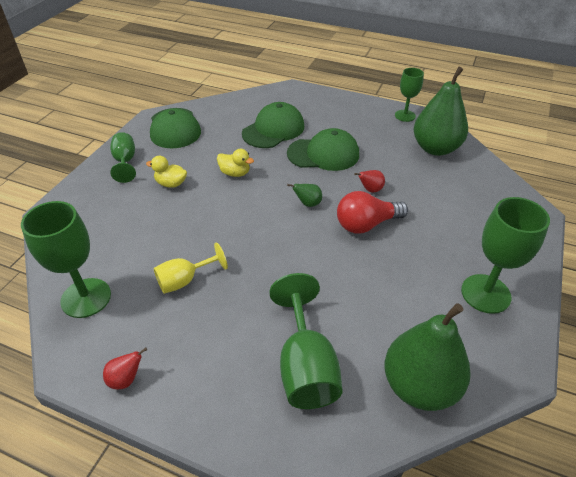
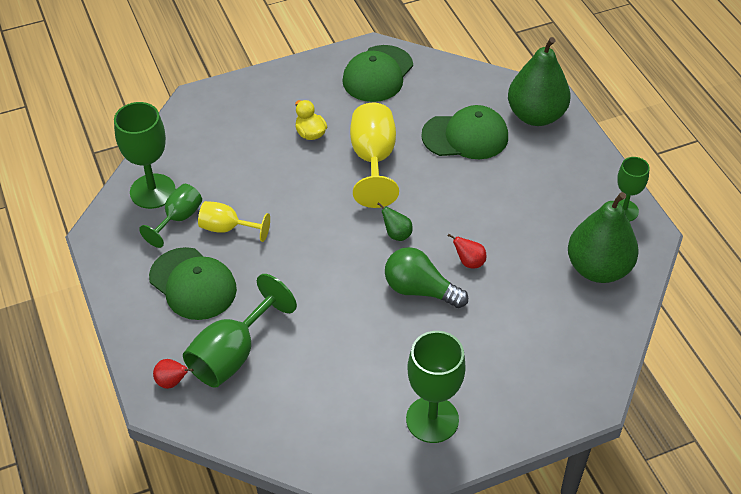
camera: 45 degrees right, 5 degrees up
red pear [103,348,147,389] -> red pear moved to [153,359,193,389]
green goblet [110,132,136,183] -> green goblet moved to [139,184,202,248]
yellow duck [217,149,254,177] -> yellow goblet [350,103,399,208]
green cap [287,128,359,171] -> green cap moved to [149,247,237,320]
red light bulb [337,191,408,234] -> green light bulb [385,247,468,308]
green pear [384,303,471,411] -> green pear moved to [508,37,571,126]

